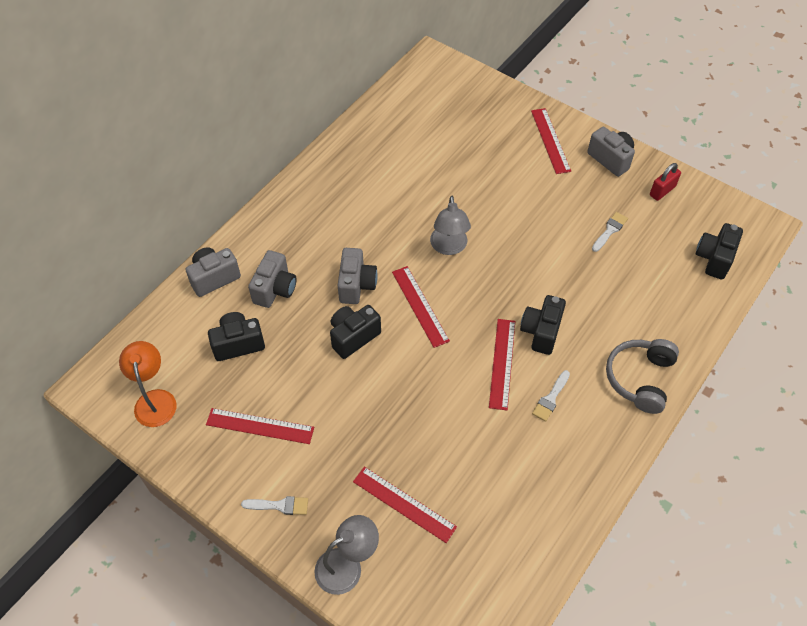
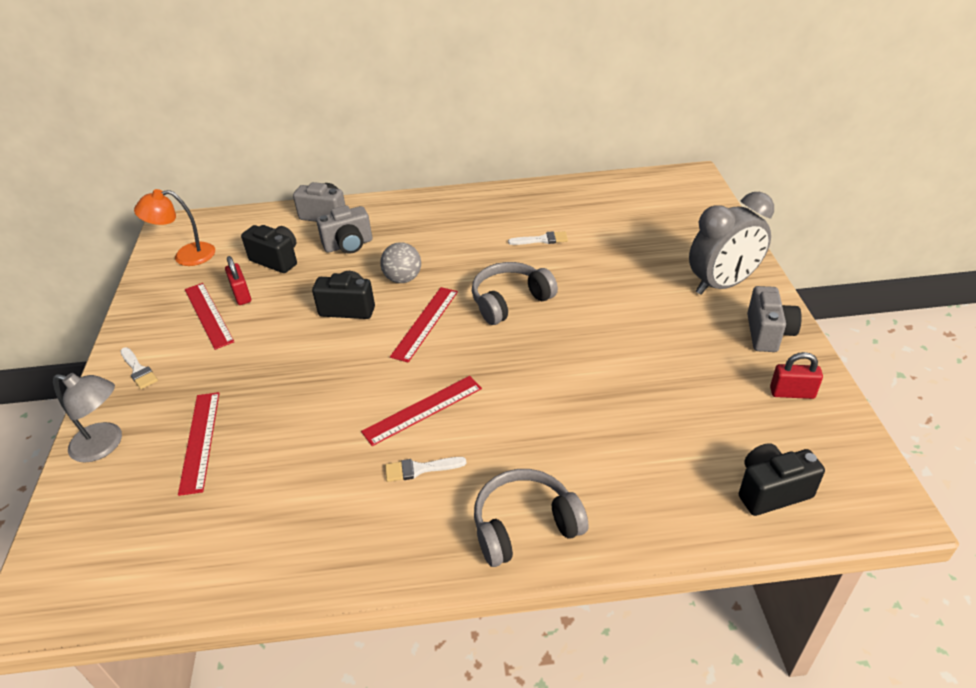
camera: 50 degrees right, 15 degrees down
orange lamp [119,341,177,427] -> orange lamp turned 135 degrees counterclockwise [134,189,215,266]
grey camera [338,248,378,304] -> grey ball [380,242,421,283]
grey lamp [430,196,471,255] -> grey headphones [472,262,558,325]
black camera [520,295,566,355] -> none
red ruler [531,108,571,174] -> grey clock [689,192,774,295]
white brush [592,212,628,252] -> white brush moved to [508,231,568,245]
none -> red padlock [225,256,251,305]

